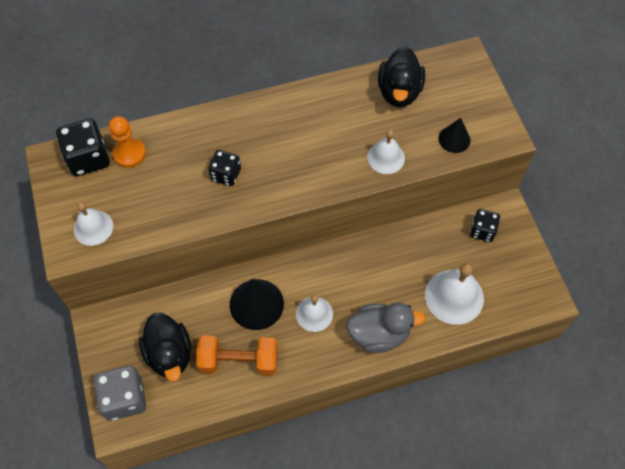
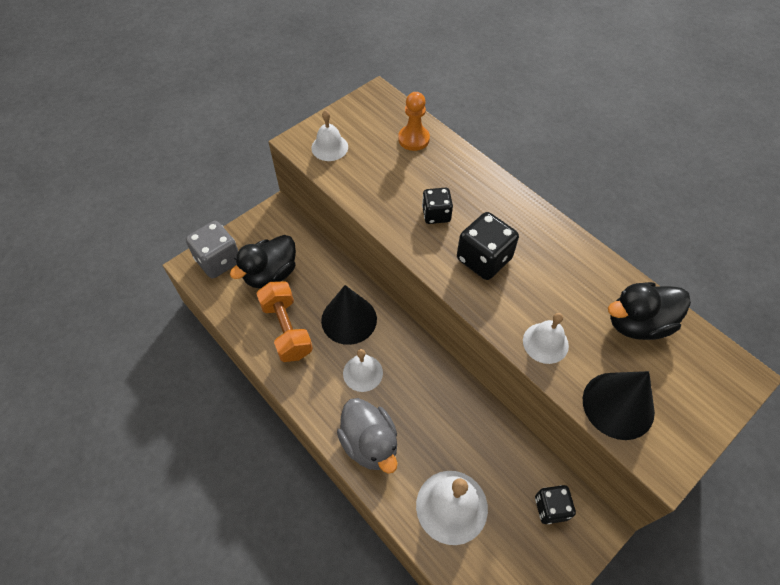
camera: 65 degrees right, 5 degrees down
black dice [56,118,110,176] -> black dice moved to [457,212,519,280]
black cone [438,118,470,153] -> black cone [583,371,655,440], size x1.71

